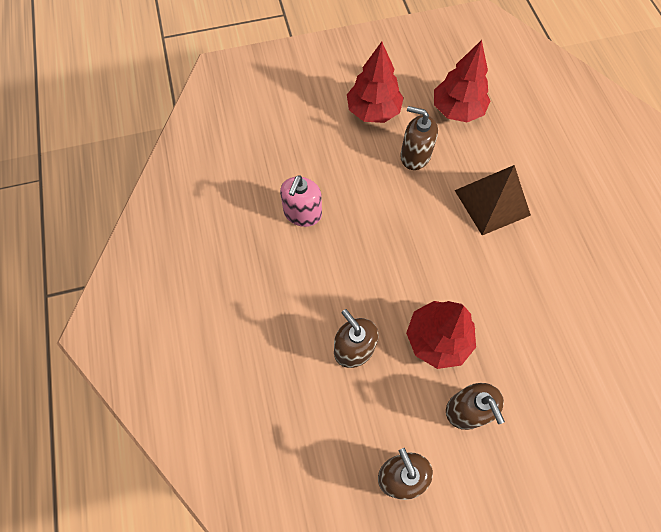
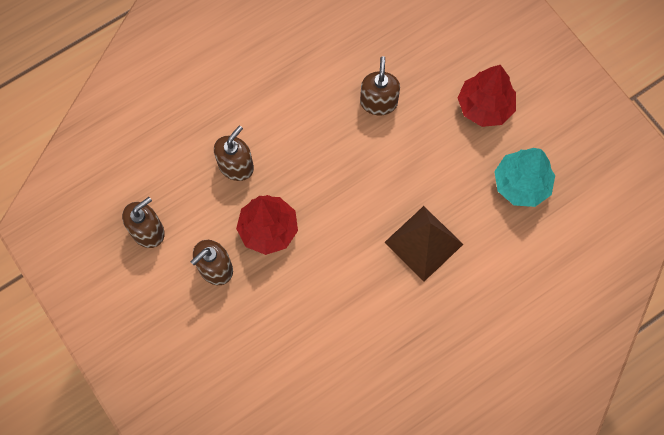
camera: 70 degrees right, 5 degrees up
pink soap dispenser [280,175,322,227] -> none
brown soap dispenser [400,106,438,170] -> brown soap dispenser moved to [360,56,400,116]
red tree [434,40,491,122] -> turquoise tree [494,148,555,207]

